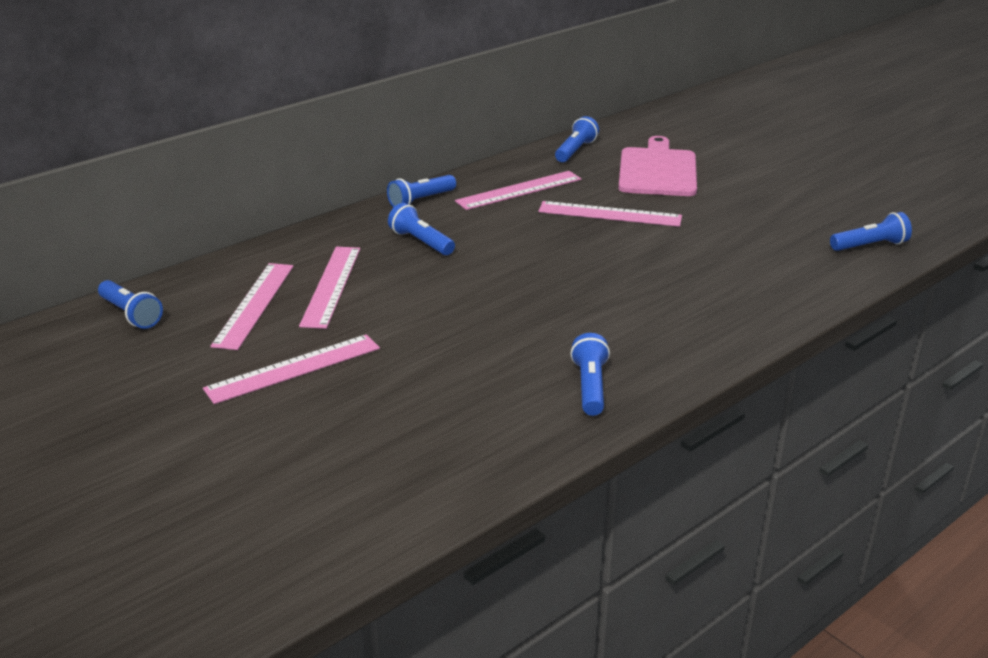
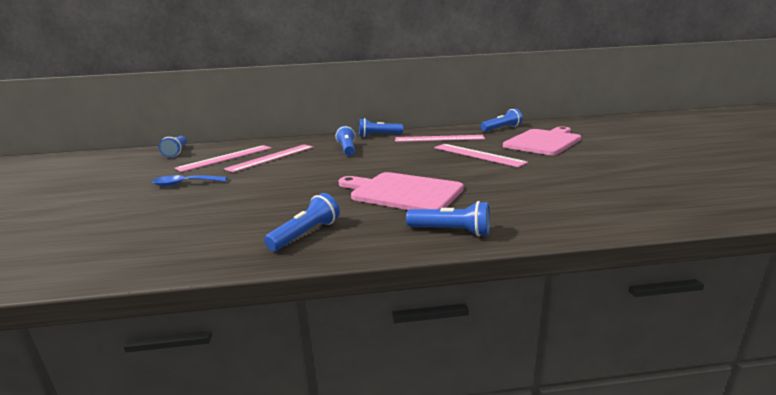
camera: 35 degrees right, 10 degrees down
pink ruler [203,334,380,404] -> blue spoon [152,175,228,186]
blue flashlight [830,212,912,251] -> blue flashlight moved to [406,201,490,237]
none -> pink cutting board [339,172,464,210]

